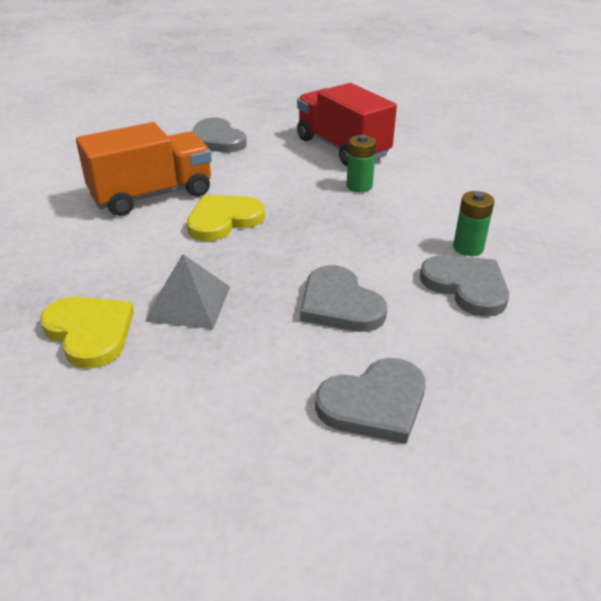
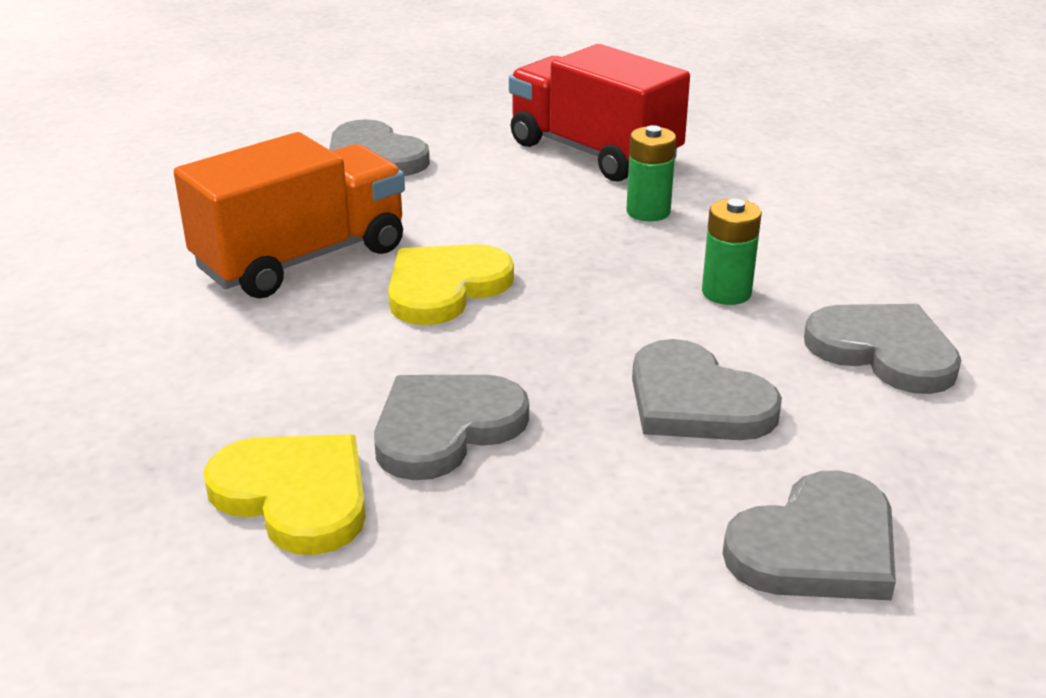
camera: 10 degrees left, 5 degrees down
grey pyramid [145,254,230,329] -> grey heart [374,375,529,480]
green battery [453,191,494,256] -> green battery moved to [702,199,762,305]

